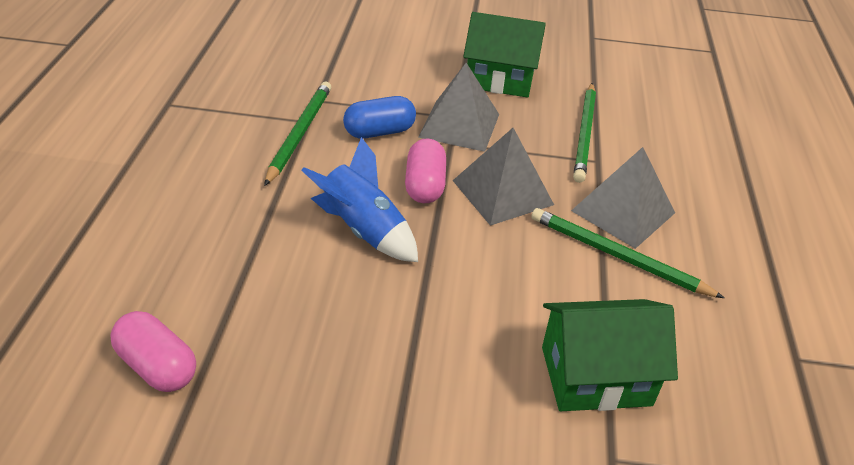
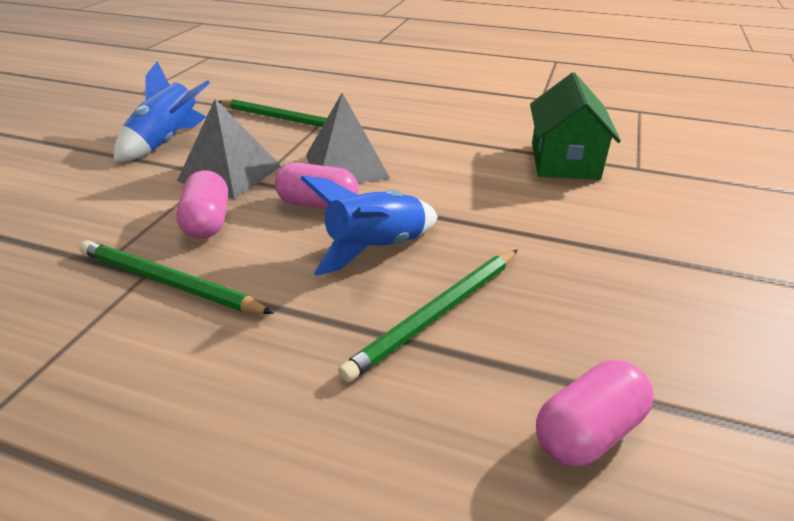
camera: 75 degrees left, 5 degrees down
blue capsule [343,96,416,139] -> pink capsule [176,170,228,239]
green house [463,12,546,98] -> blue rocket [114,62,210,162]
green pencil [531,208,724,298] -> green pencil moved to [338,250,517,382]
grey pyramid [571,147,675,249] -> none

